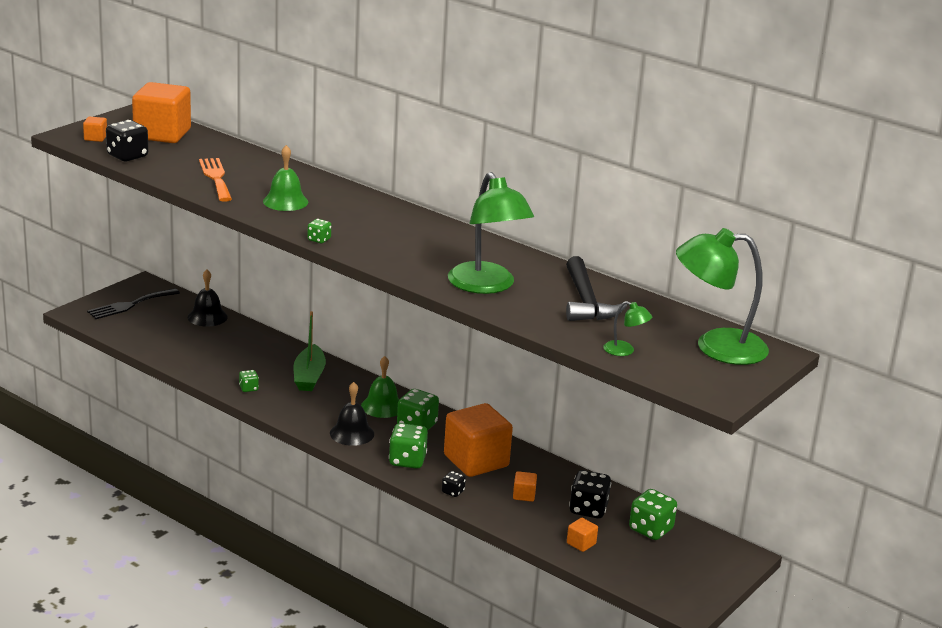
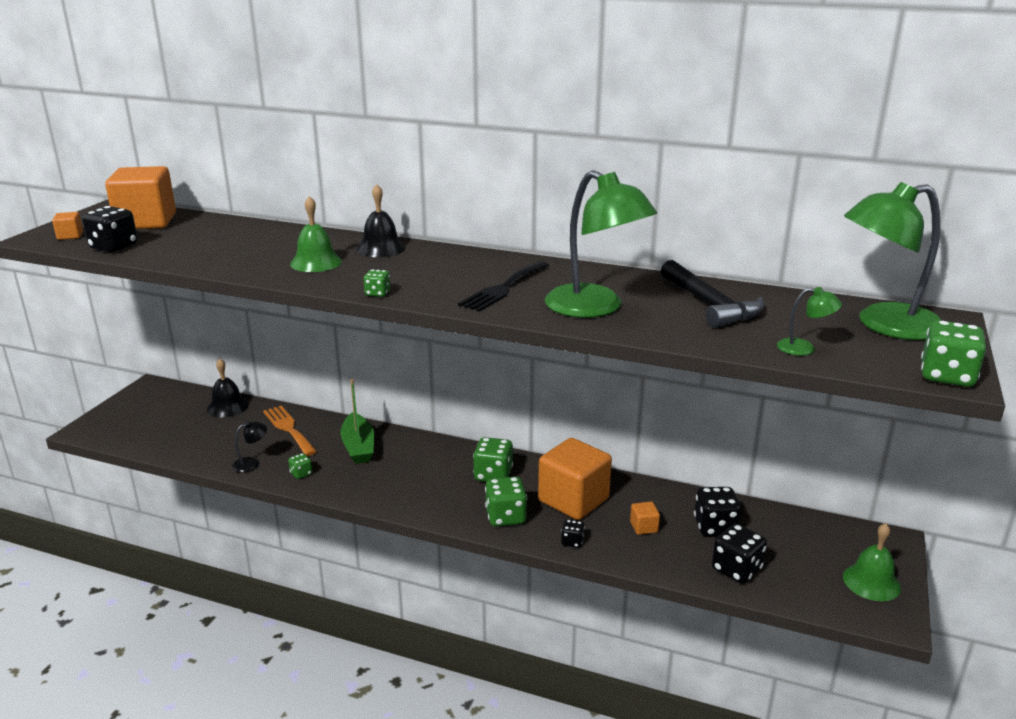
camera: 15 degrees left, 0 degrees up
black fork [87,288,180,319] -> black fork moved to [458,261,549,312]
orange fork [199,158,232,202] -> orange fork moved to [263,406,317,456]
black bell [330,382,374,446] -> black bell moved to [357,184,406,257]
green bell [361,356,399,418] -> green bell moved to [843,523,901,601]
orange cube [567,518,598,552] -> black dice [712,524,767,584]
green dice [629,489,677,540] -> green dice moved to [921,320,986,387]
none -> black lamp [232,421,267,473]

